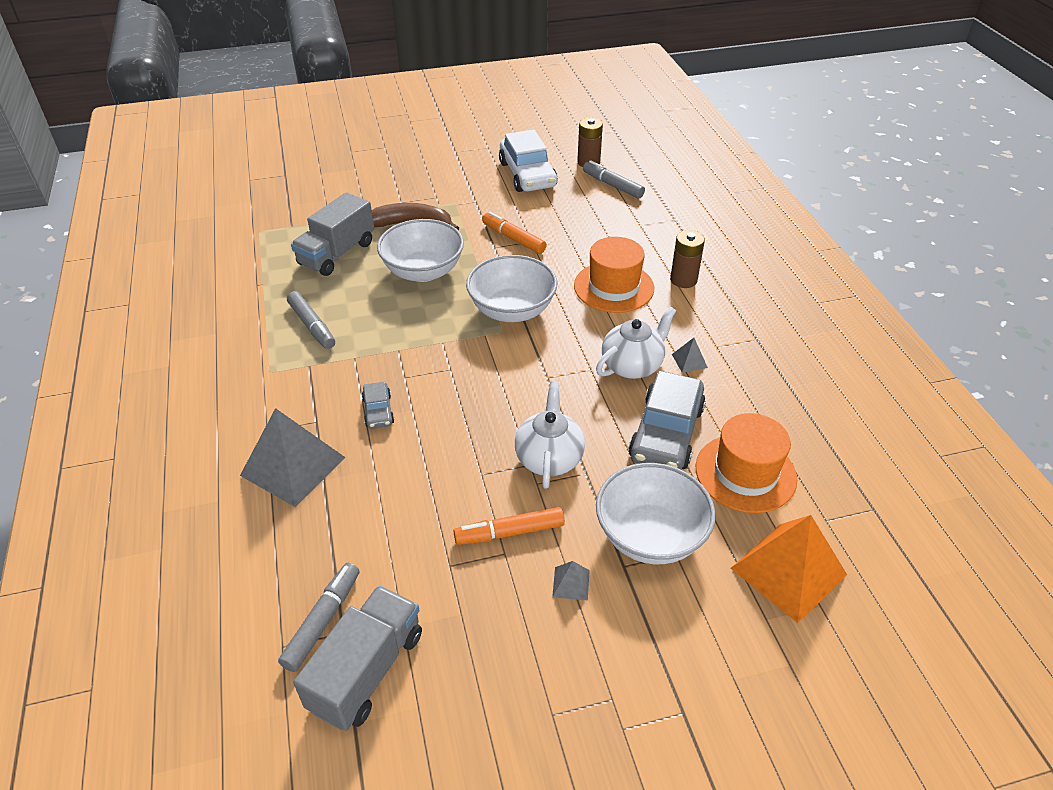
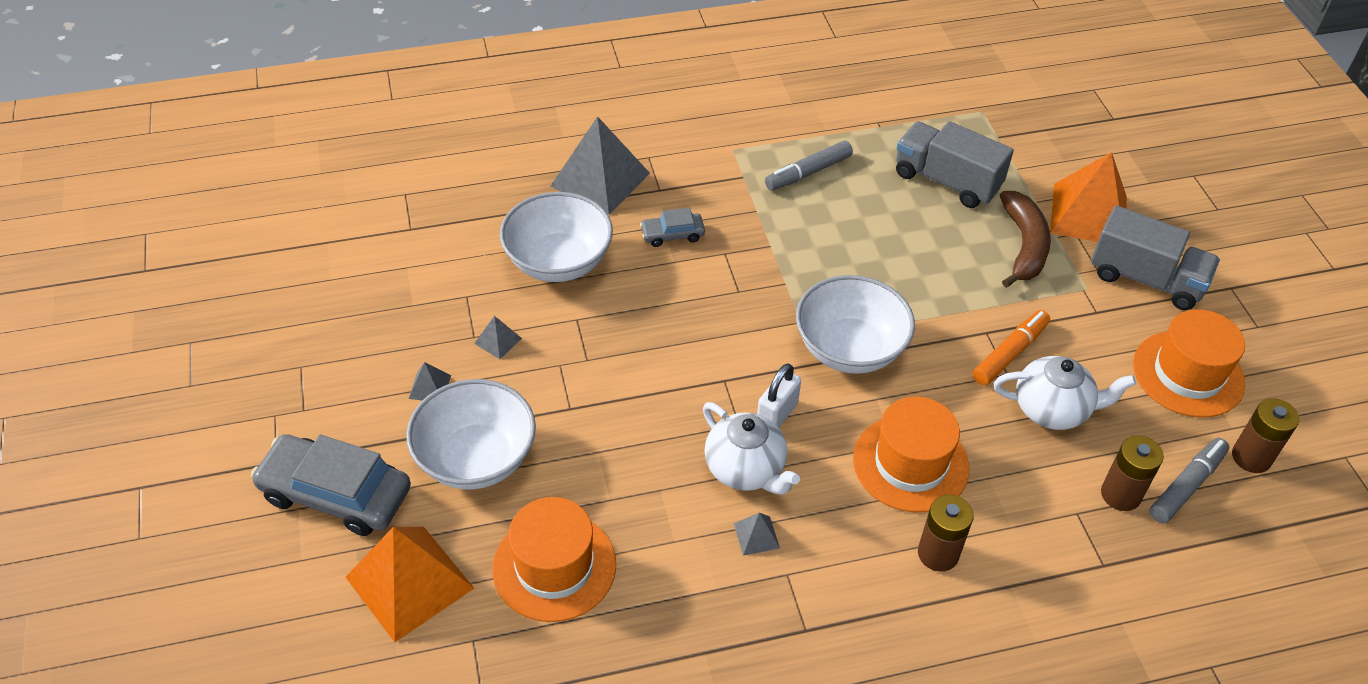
camera: 90 degrees right, 5 degrees up
grey marker [278,563,360,672] -> none
grey truck [293,586,422,731] -> grey truck moved to [1091,205,1220,310]
white bowl [377,219,464,282] -> white bowl moved to [500,192,613,282]
orange marker [454,507,565,545] -> grey pyramid [474,316,522,359]
white car [499,129,558,192] -> orange hat [1133,309,1245,417]
white teapot [515,381,585,488] -> white teapot moved to [994,356,1136,430]
grey car [629,371,706,469] -> grey car moved to [251,434,411,536]
none -> white padlock [757,363,801,428]
none -> orange pyramid [1050,152,1127,242]
none -> brown battery [1101,435,1164,511]

